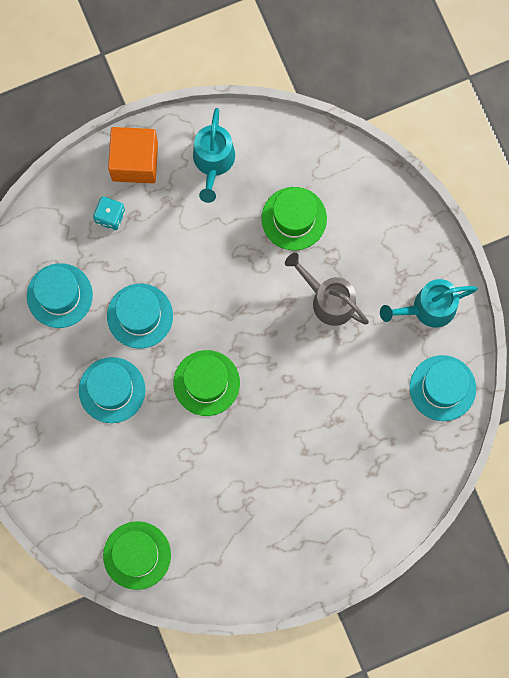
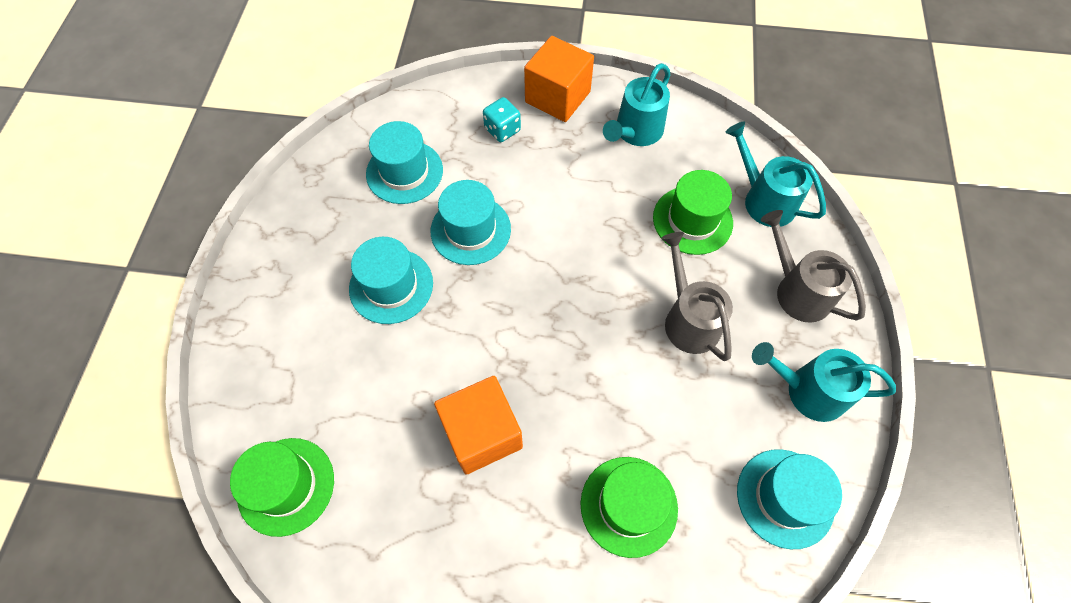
camera: 30 degrees right, 15 degrees down
green hat [173,350,240,416] -> green hat moved to [581,457,678,558]
none -> orange cube [434,376,523,475]
none -> turquoise watering can [725,122,826,227]
none -> grey watering can [761,210,866,323]

